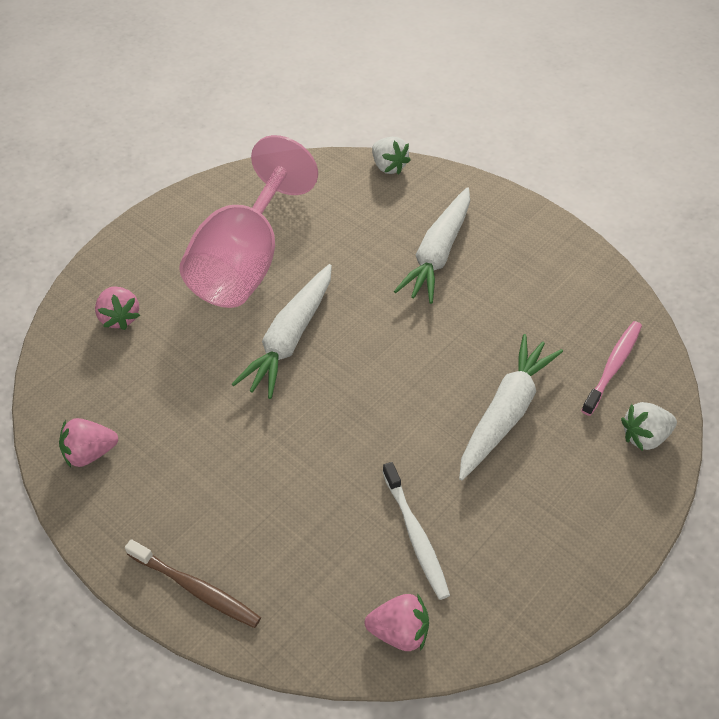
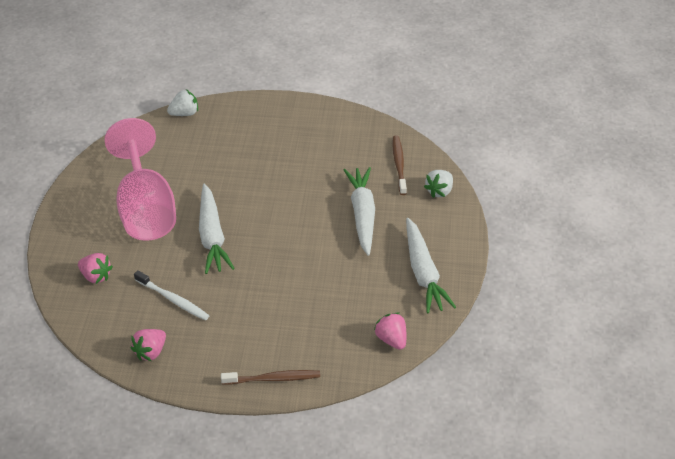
camera: 35 degrees left, 5 degrees down
pink strawberry [365,593,429,651] -> pink strawberry turned 90 degrees counterclockwise [374,312,406,350]
white strawberry [372,137,411,175] -> white strawberry turned 45 degrees counterclockwise [167,89,198,116]
white toothbrush [383,462,450,600] -> white toothbrush moved to [134,270,210,321]
white carrot [394,187,470,304] -> white carrot moved to [406,218,456,314]
pink toothbrush [581,321,642,416] -> brown toothbrush [392,136,407,195]

